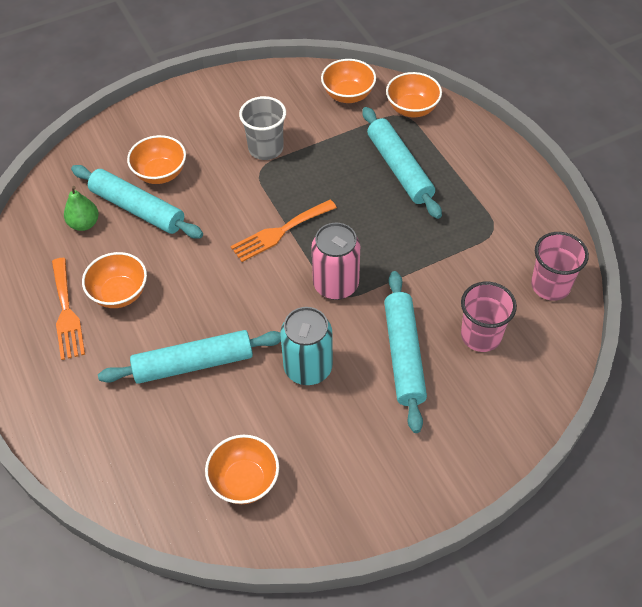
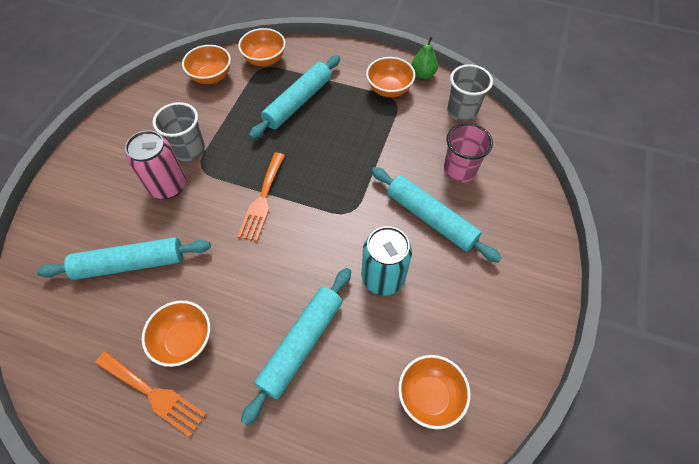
camera: 45 degrees left, 5 degrees up
green pear [64,186,99,231] -> green pear moved to [411,37,438,79]
orange bowl [127,135,186,184] -> orange bowl moved to [366,57,415,97]
pink can [312,223,360,300] -> pink can moved to [125,130,186,199]
turquoise rolling pin [362,107,442,219] -> turquoise rolling pin turned 75 degrees counterclockwise [249,55,340,139]
pink cup [531,232,589,301] -> grey cup [447,64,493,122]

